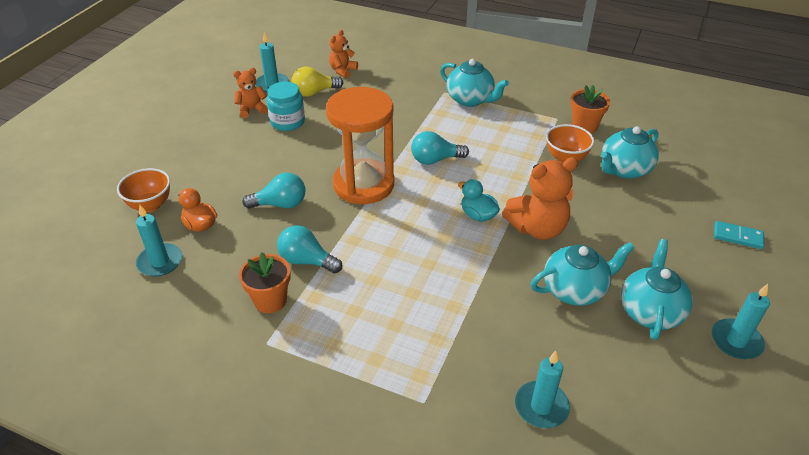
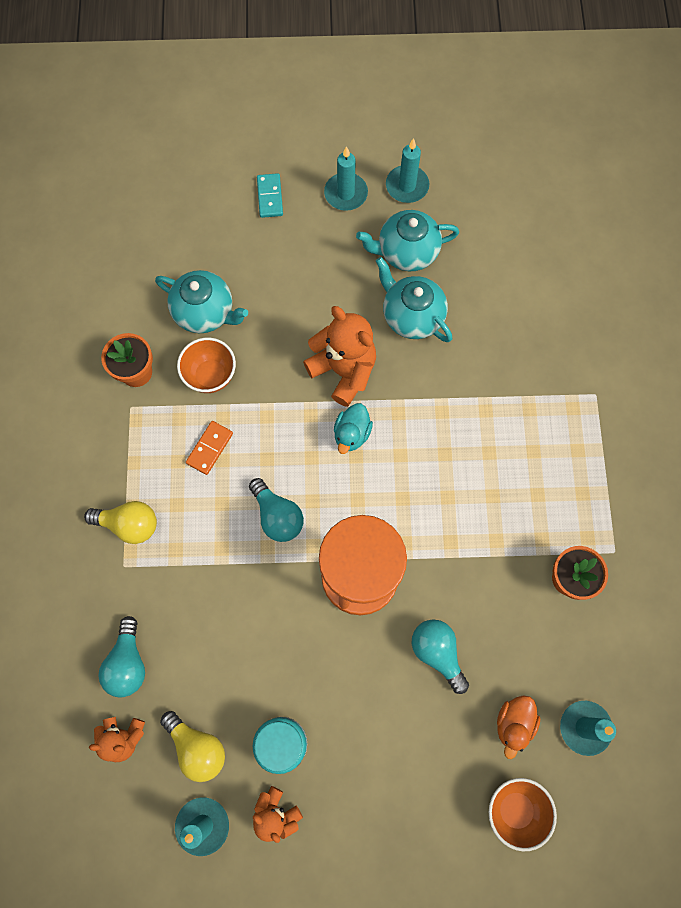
camera: 115 degrees left, 30 degrees up
turquoise light bulb [277,225,343,273] -> turquoise light bulb moved to [98,616,145,697]
turquoise teapot [440,59,509,107] -> yellow light bulb [84,501,157,544]
turquoise candle [515,351,570,428] -> turquoise candle moved to [324,146,368,211]
none -> orange domino [186,421,233,475]

